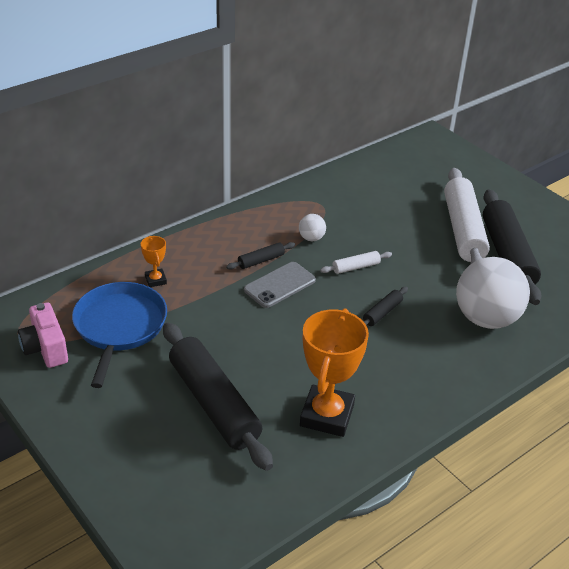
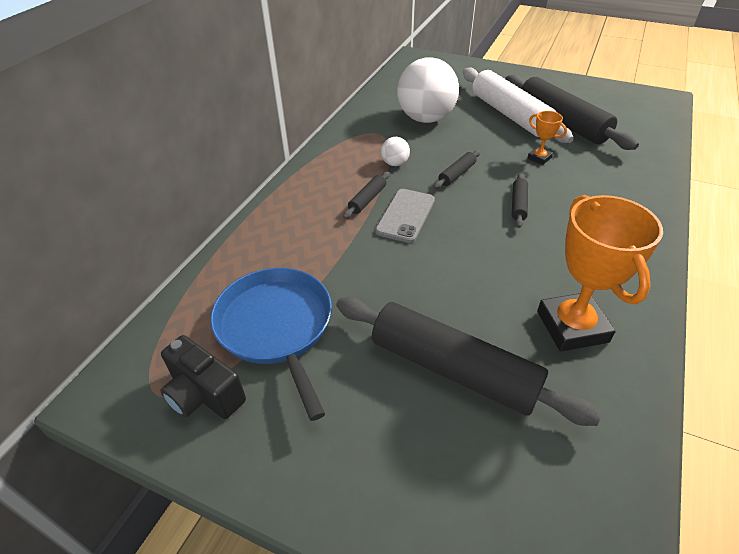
camera: 25 degrees left, 5 degrees up
pink camera [18,302,68,368] -> black camera [160,335,246,419]
orange trophy [141,236,167,287] -> orange trophy moved to [527,111,567,165]
white rolling pin [320,251,392,274] -> black rolling pin [433,150,480,189]
white ball [456,257,530,329] -> white ball moved to [397,57,459,123]

